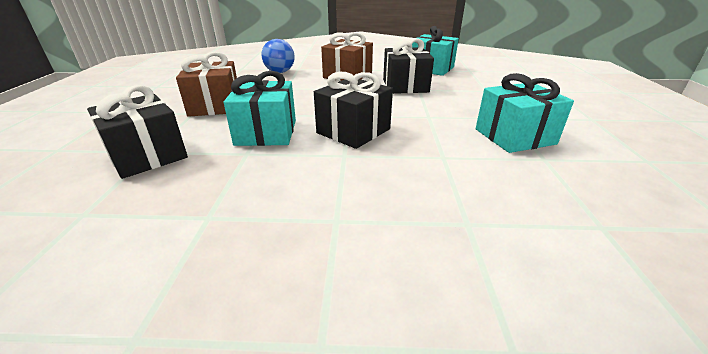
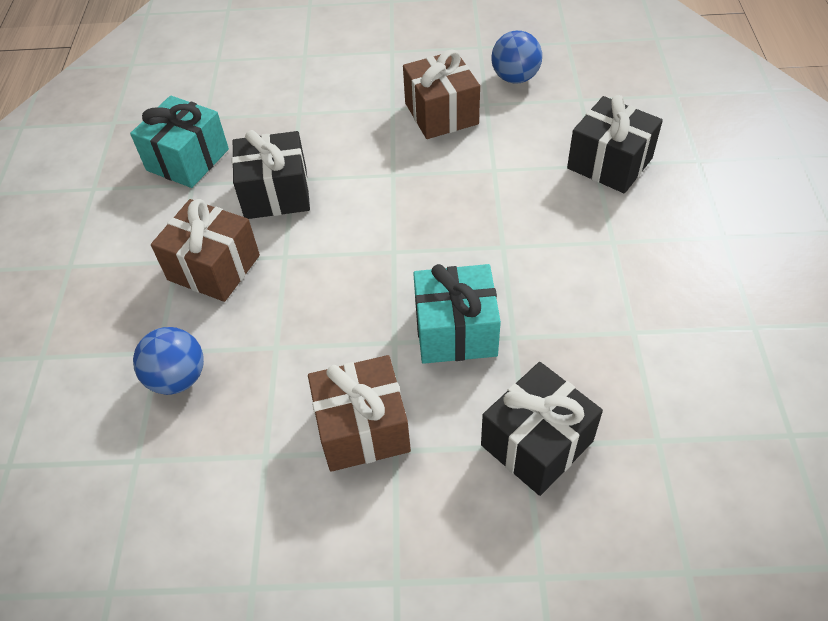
camera: 90 degrees left, 20 degrees up
black gift [314,72,393,149] -> black gift moved to [567,95,663,193]
turquoise gift [476,73,574,153] -> brown gift [403,50,480,139]
none -> blue ball [491,30,542,84]

